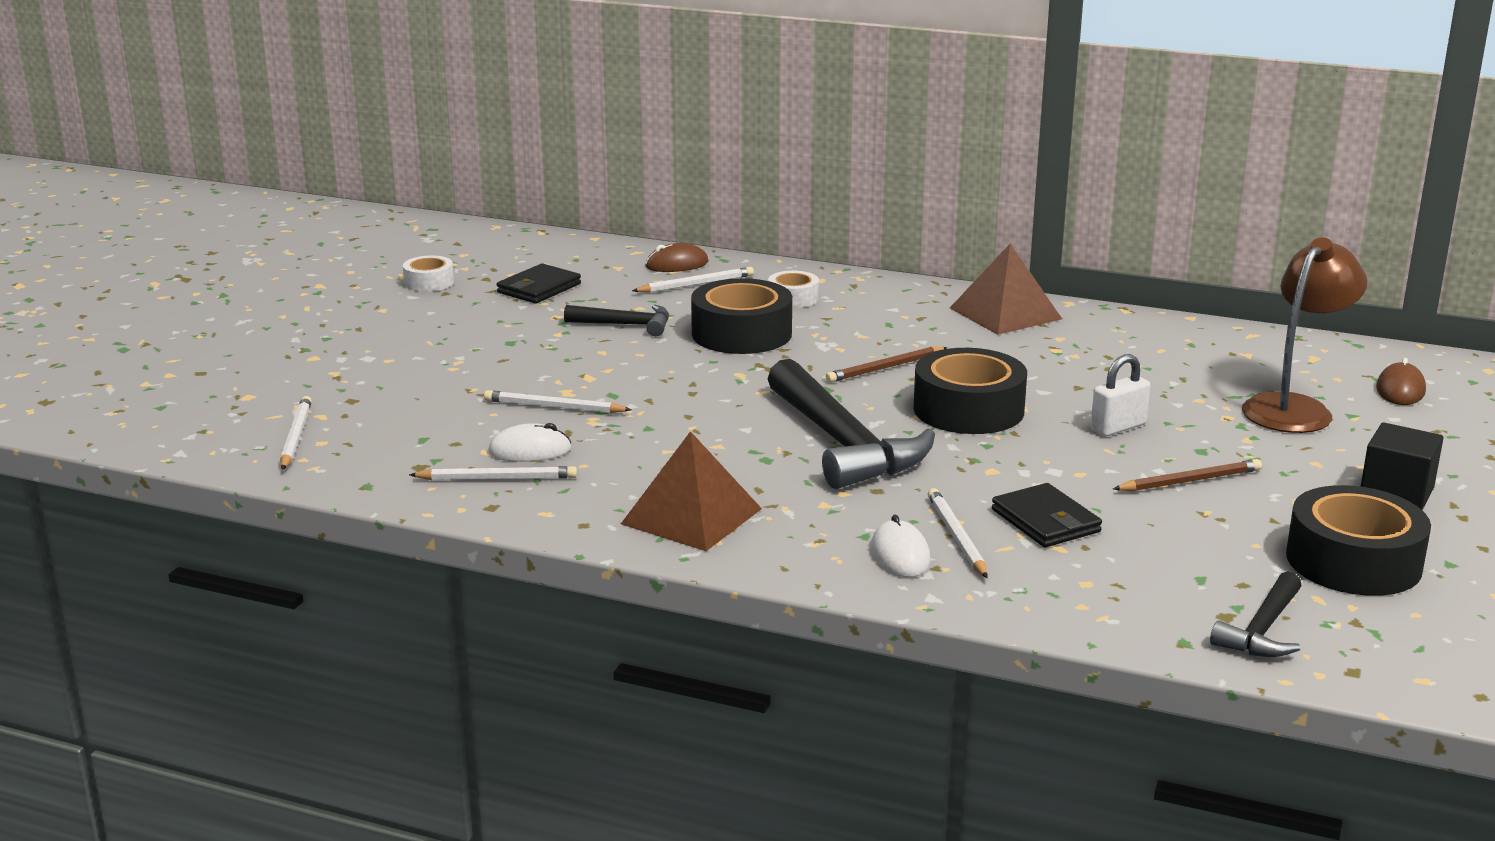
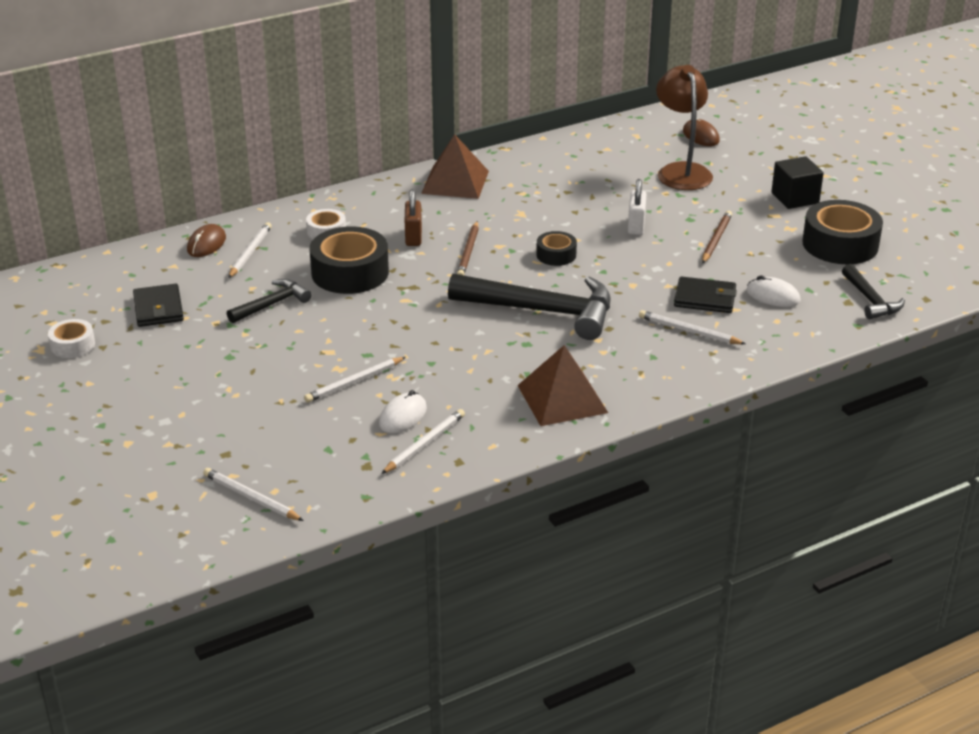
camera: 50 degrees left, 10 degrees up
white mouse [871,515,930,577] -> white mouse moved to [746,275,801,307]
black tape [913,348,1027,434] -> black tape [536,231,577,266], size x0.53
none -> brown padlock [405,189,422,246]

